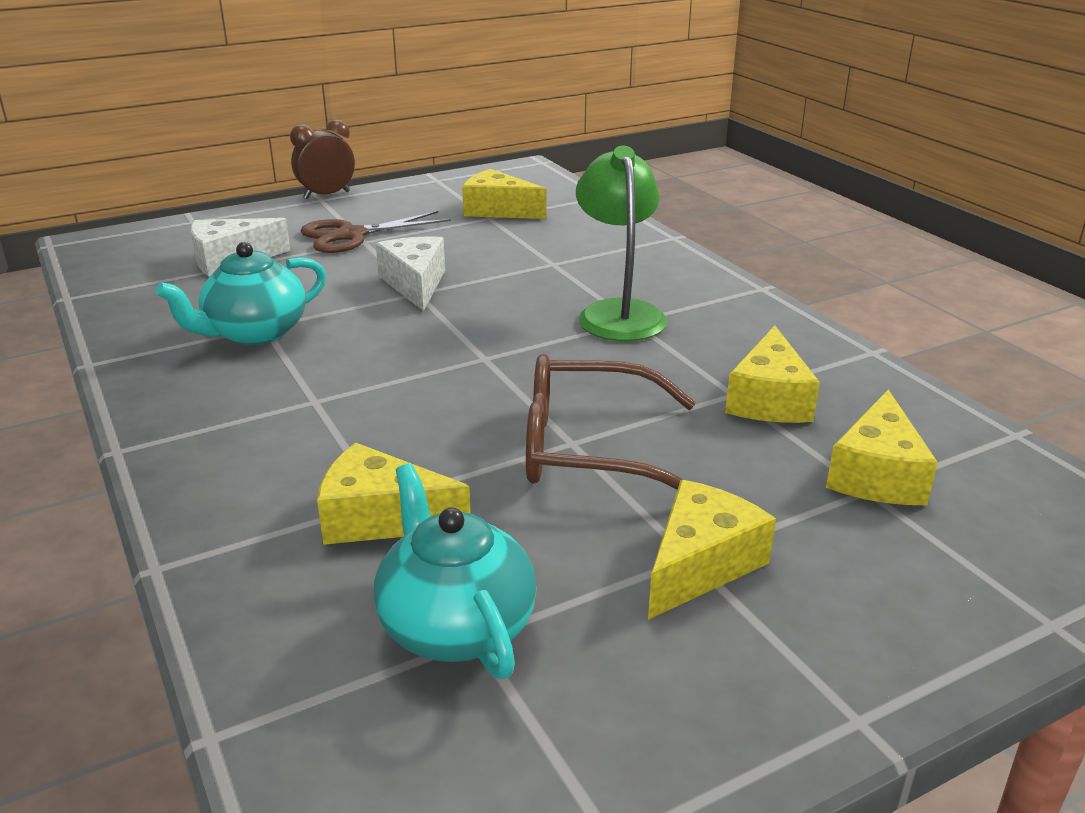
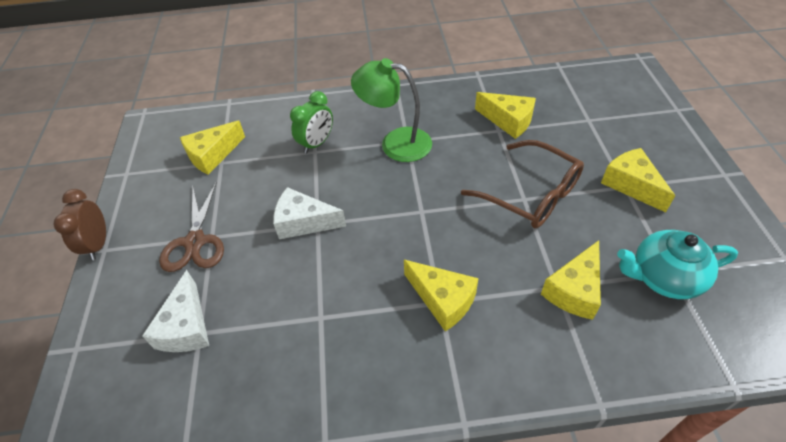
camera: 65 degrees left, 20 degrees up
turquoise teapot [156,242,326,345] -> none
brown glasses [526,354,696,490] -> brown glasses turned 75 degrees counterclockwise [461,140,584,228]
yellow cheese [826,389,938,505] -> yellow cheese moved to [404,260,478,331]
none -> green clock [290,91,333,154]

